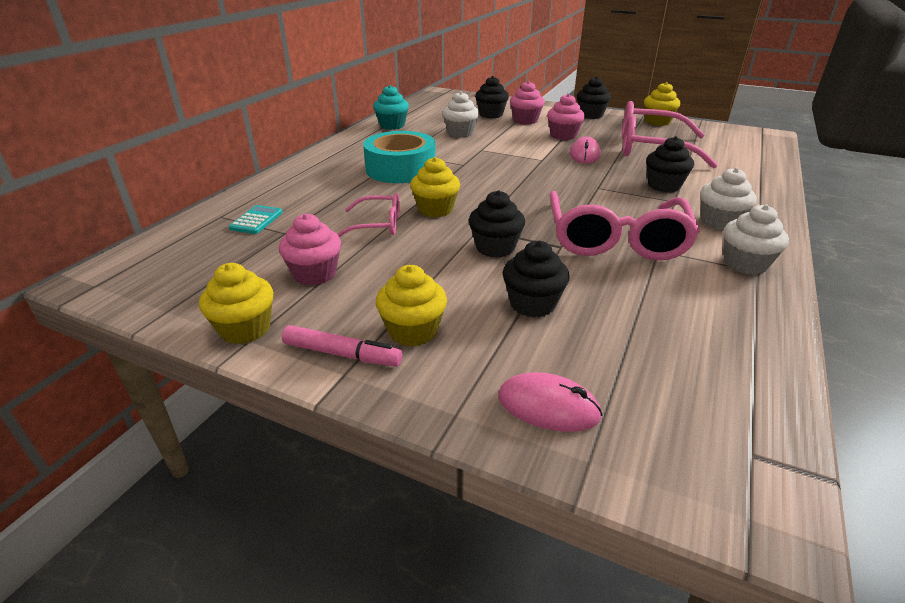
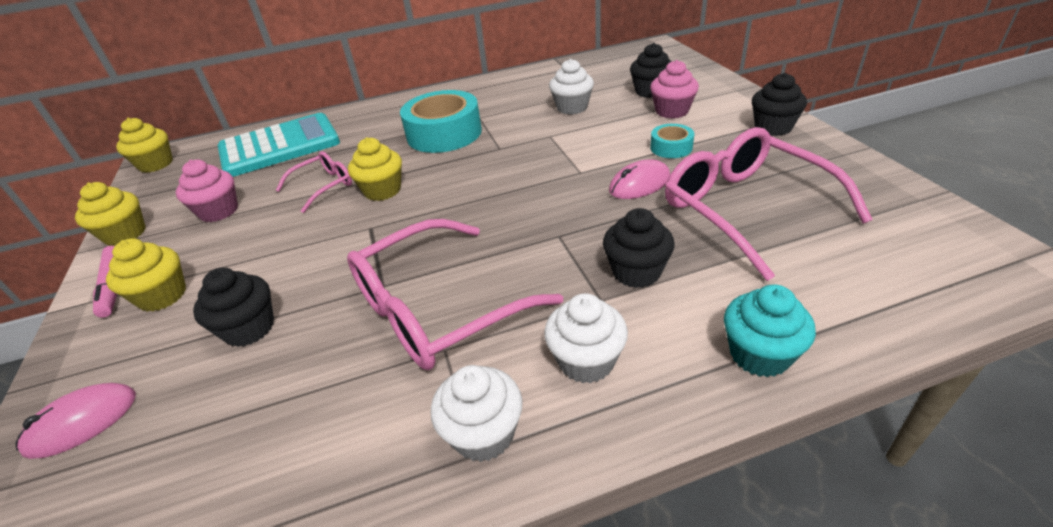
camera: 50 degrees right, 5 degrees up
turquoise calculator [229,205,283,234] -> turquoise calculator [218,113,340,177], size x2.48
pink glasses [337,193,400,237] -> pink glasses turned 90 degrees counterclockwise [276,151,352,213]
turquoise cupcake [373,85,409,130] -> turquoise cupcake moved to [724,285,816,377]
black cupcake [469,190,525,258] -> none
pink mouse [498,372,603,432] -> pink mouse turned 75 degrees clockwise [15,383,136,459]
pink cupcake [547,93,585,140] -> turquoise tape [650,124,694,158]
yellow cupcake [644,82,680,126] -> yellow cupcake moved to [116,118,173,173]

